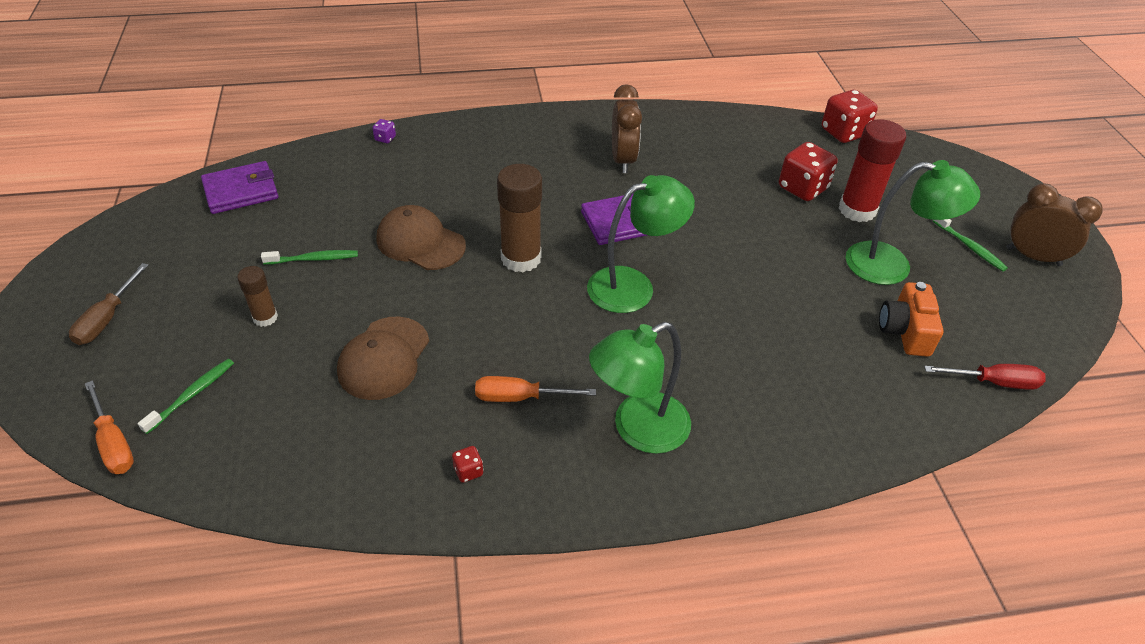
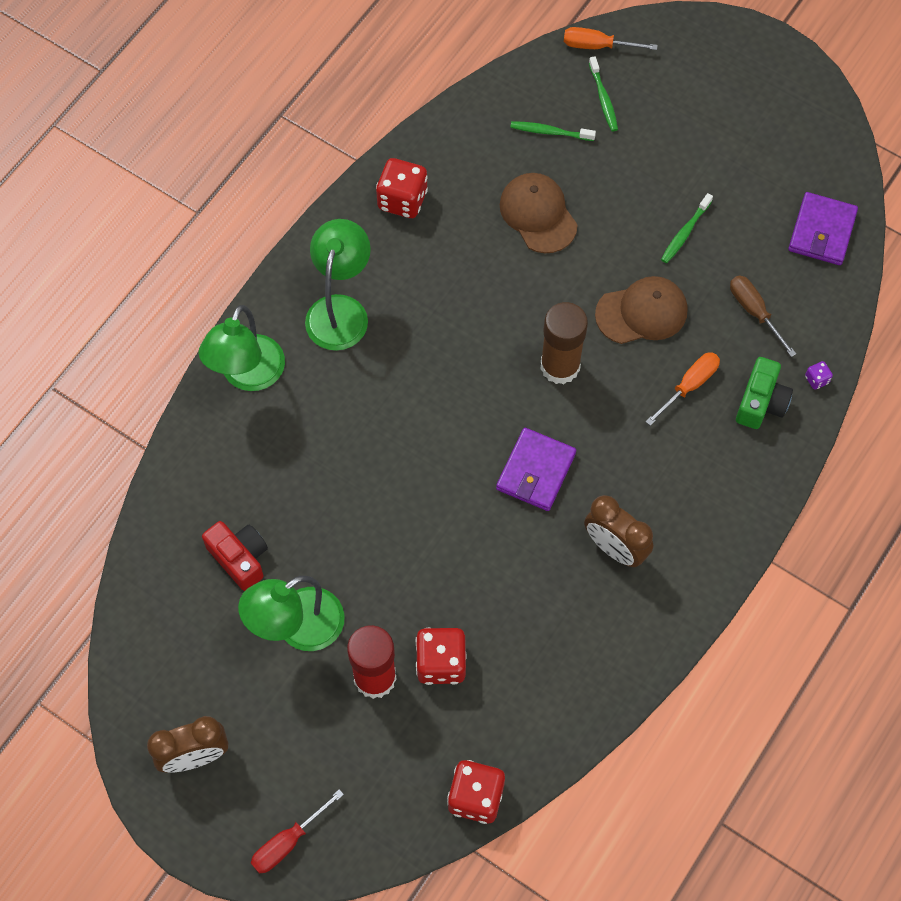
camera: 135 degrees right, 20 degrees up
brown screwdriver [69,263,148,345] -> brown screwdriver moved to [730,275,796,357]
brown glue stick [237,266,278,327] -> none
red dice [452,446,483,483] -> red dice [376,158,428,218], size x2.23
orange screwdriver [475,376,596,402] -> orange screwdriver moved to [645,352,720,426]
green lamp [587,175,695,313] -> green lamp moved to [199,305,285,391]
orange camera [879,282,944,357] -> red camera [202,521,268,591]
red screwdriver [924,364,1046,390] -> red screwdriver moved to [251,789,344,874]
green toothbrush [933,219,1008,272] -> green toothbrush moved to [510,121,596,141]
none -> green camera [736,357,793,429]

